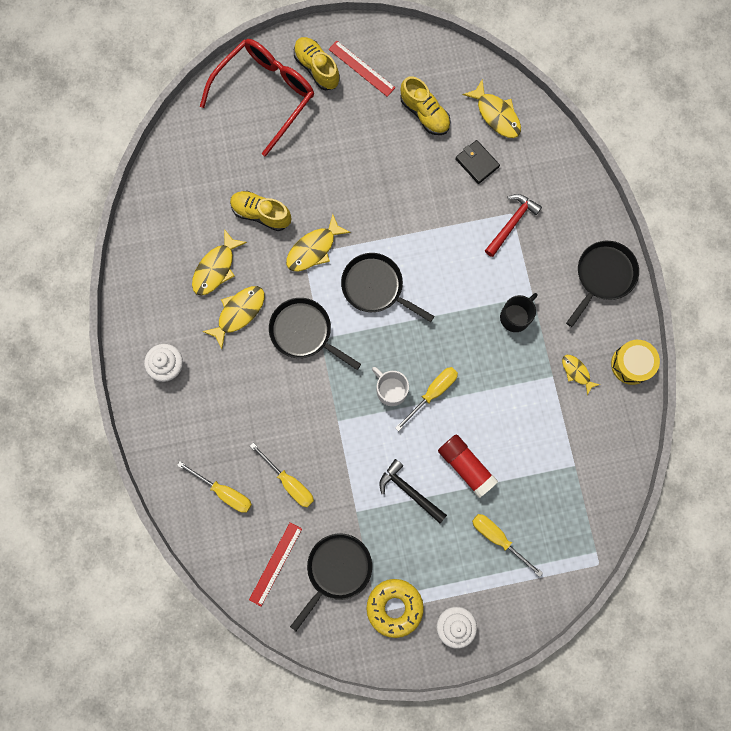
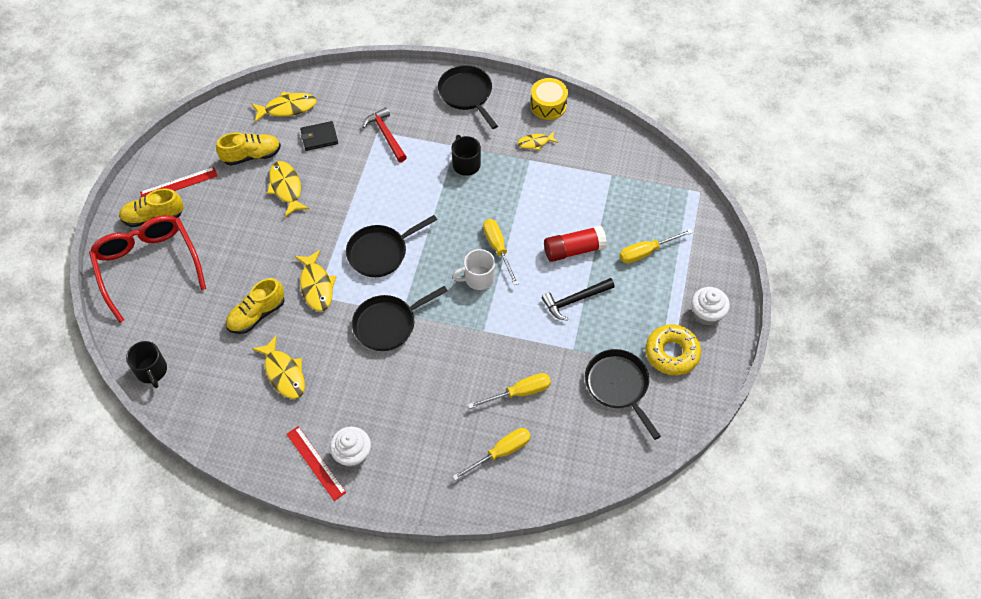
camera: 65 degrees left, 20 degrees down
yellow fish [202,286,265,349] -> yellow fish moved to [267,161,310,217]
red ruler [249,522,302,606] -> red ruler moved to [286,426,347,501]
none -> black mug [126,341,167,388]

